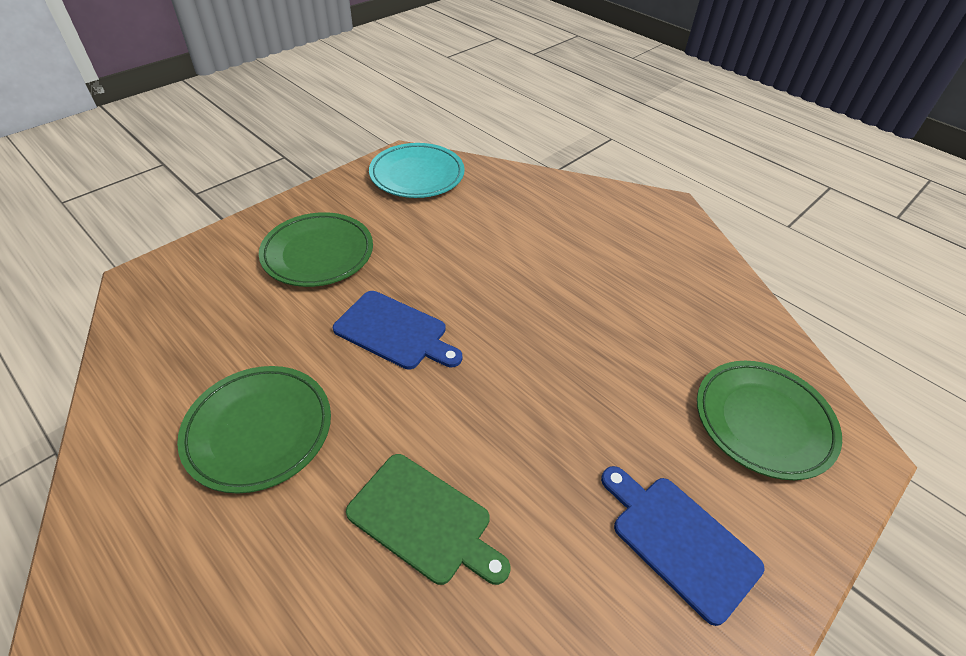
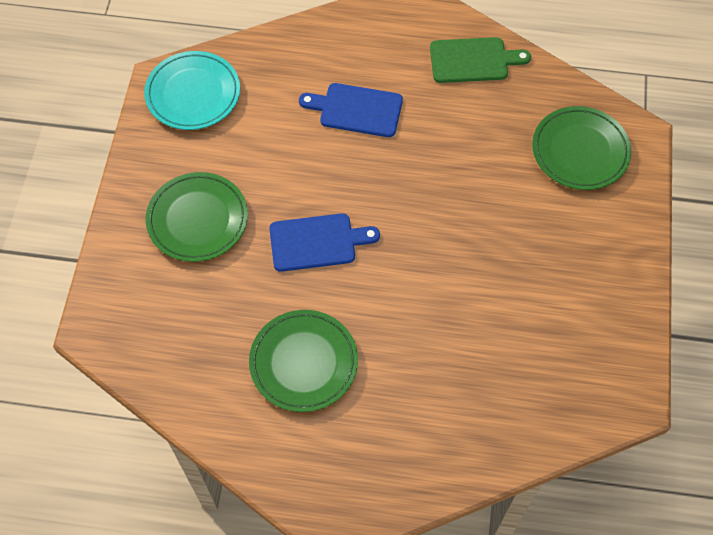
camera: 35 degrees left, 15 degrees up
green cutting board [346,454,510,585] -> green cutting board moved to [430,37,531,83]
blue cutting board [601,466,765,626] -> blue cutting board moved to [299,83,403,137]

